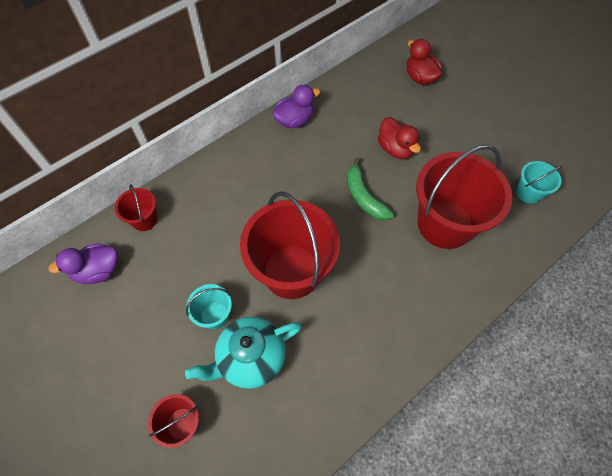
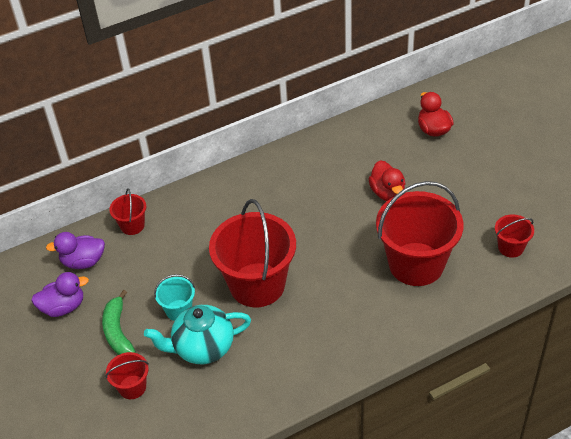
camera: 15 degrees right, 15 degrees down
purple duck [272,85,320,128] -> purple duck moved to [31,272,89,317]
green banana [347,158,394,220] -> green banana moved to [102,290,136,355]
turquoise bucket [516,161,562,204] -> red bucket [495,214,534,258]

